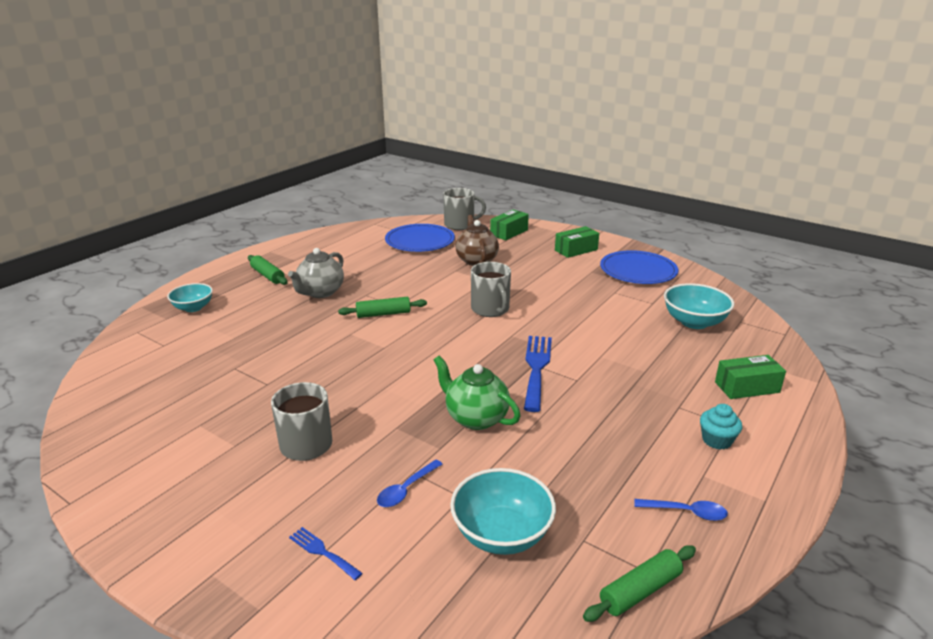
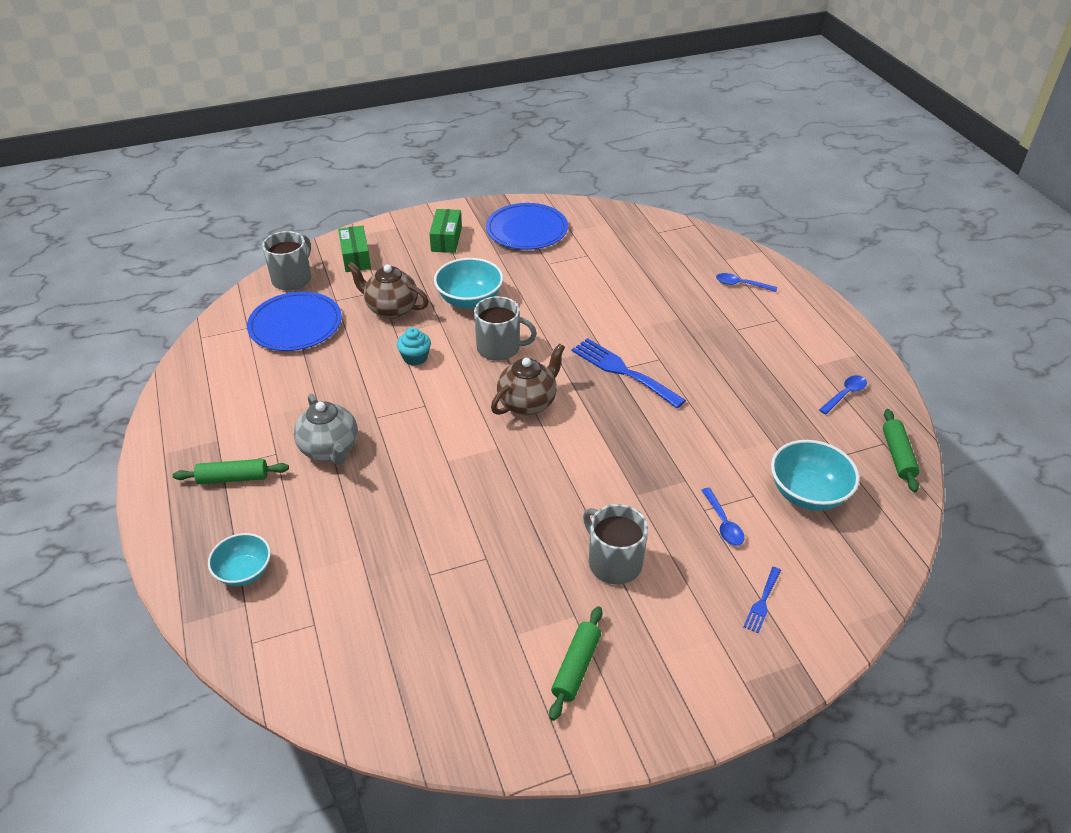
camera: 55 degrees left, 15 degrees up
blue fork [289,527,362,580] -> blue fork turned 45 degrees counterclockwise [743,567,781,633]
green rolling pin [338,297,427,318] -> green rolling pin moved to [549,606,602,721]
green teapot [434,356,521,430] -> none
turquoise bowl [664,283,734,329] -> turquoise bowl moved to [434,258,503,309]
turquoise cupcake [700,404,742,450] -> turquoise cupcake moved to [397,328,431,366]
green box [715,355,786,399] -> blue spoon [716,273,777,292]
none -> brown teapot [491,343,565,415]

